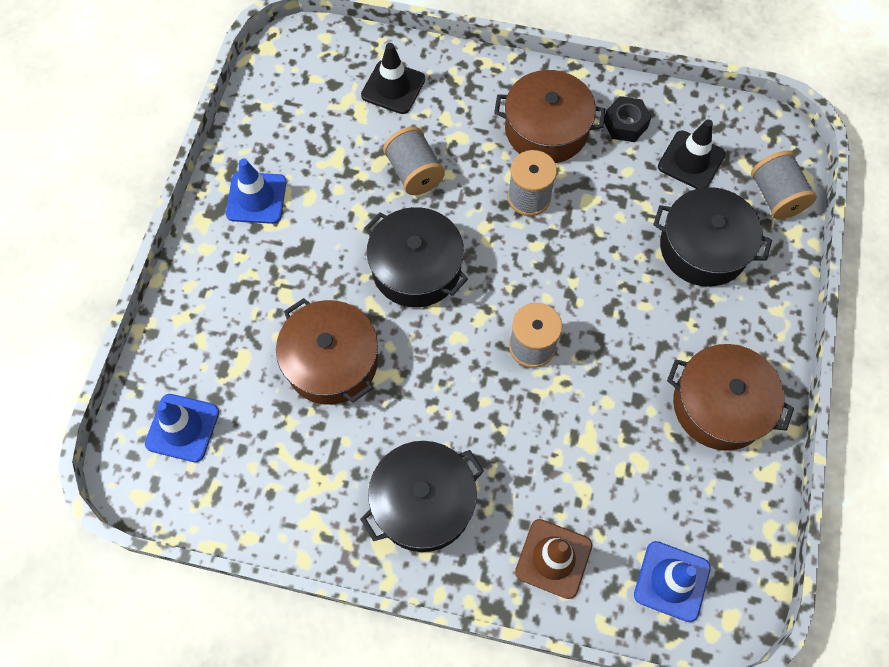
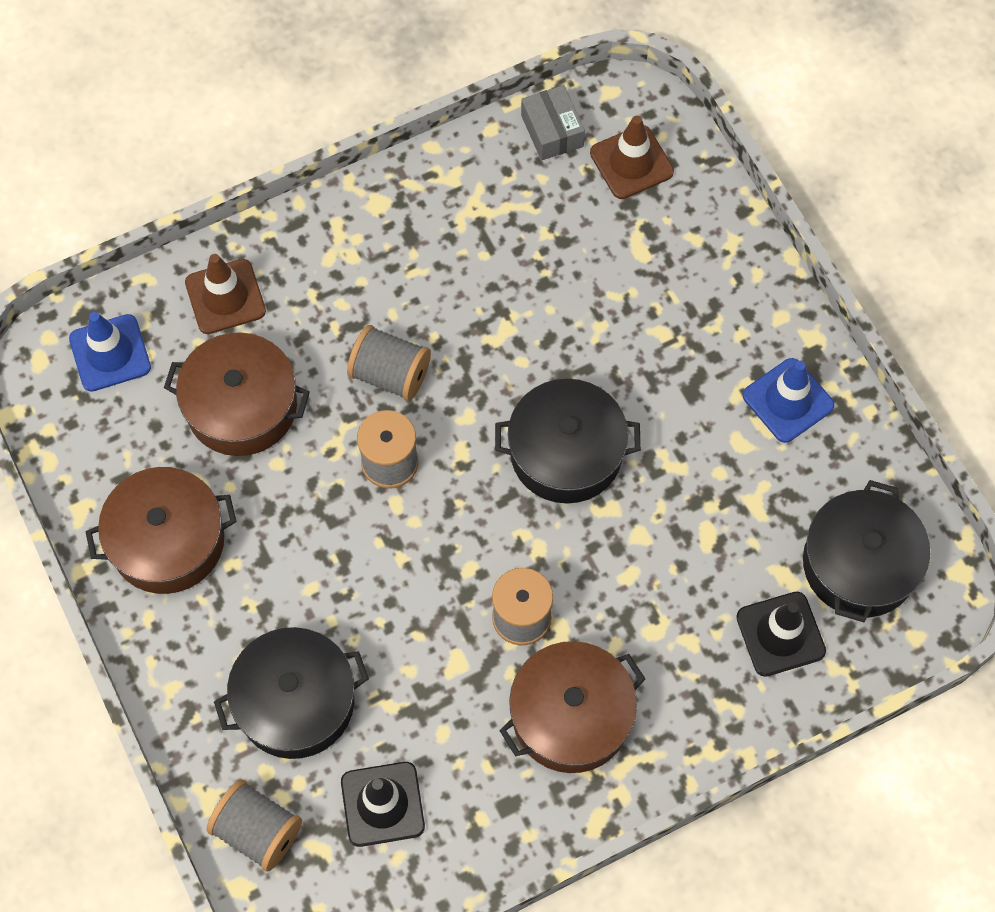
camera: 140 degrees right, 0 degrees up
blue traffic cone [145,394,219,462] -> brown traffic cone [590,115,674,199]
brown pot [276,298,378,405] -> brown pot moved to [164,332,310,456]
black pot [360,441,484,552] -> black pot moved to [803,480,930,622]
grey spool [383,127,445,195] -> grey spool moved to [347,325,431,401]
black nut [604,96,652,142] -> none
none -> grey box [521,85,585,160]

